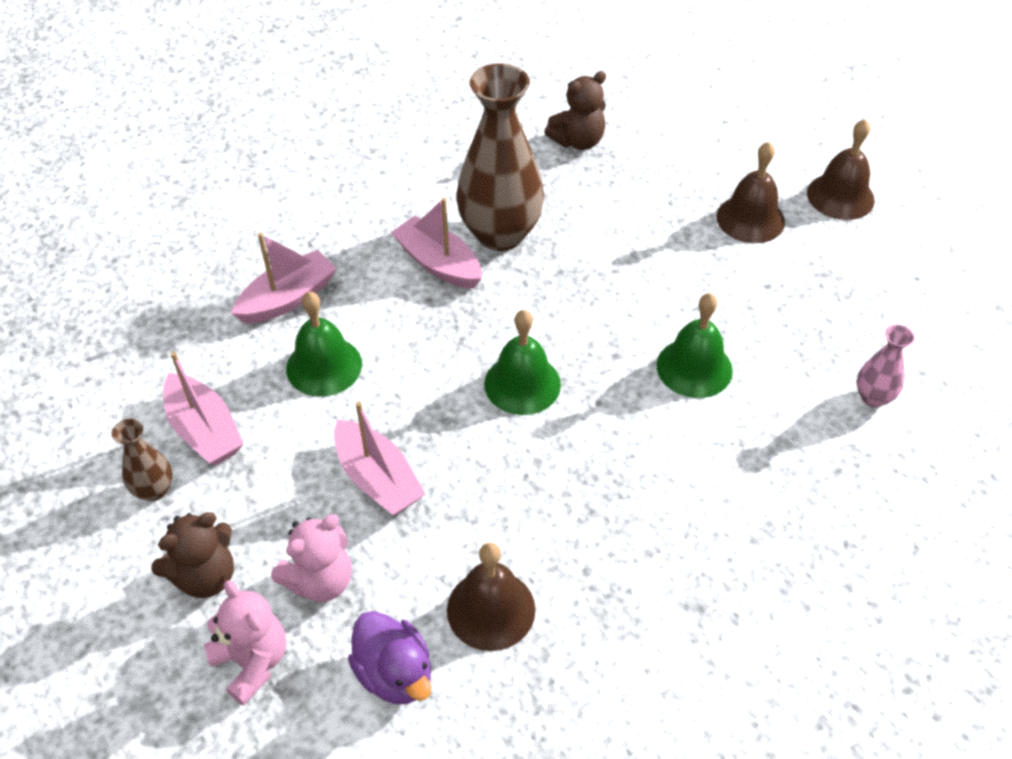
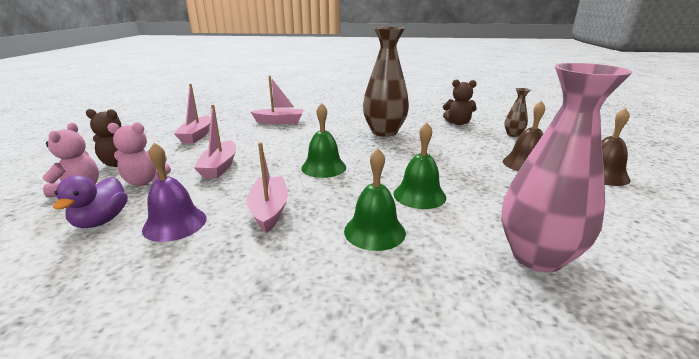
camera: 40 degrees right, 25 degrees down
brown vase [112,419,173,501] -> brown vase moved to [504,88,530,137]
green bell [286,292,362,397] -> green bell moved to [344,149,406,251]
pink boat [391,197,482,289] -> pink boat moved to [247,142,288,233]
brown bell [447,543,535,651] -> purple bell [142,143,207,242]
pink vase [857,324,915,407] -> pink vase [501,63,633,272], size x2.17

